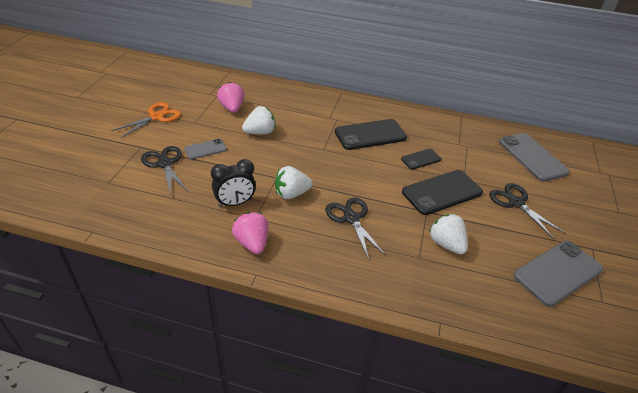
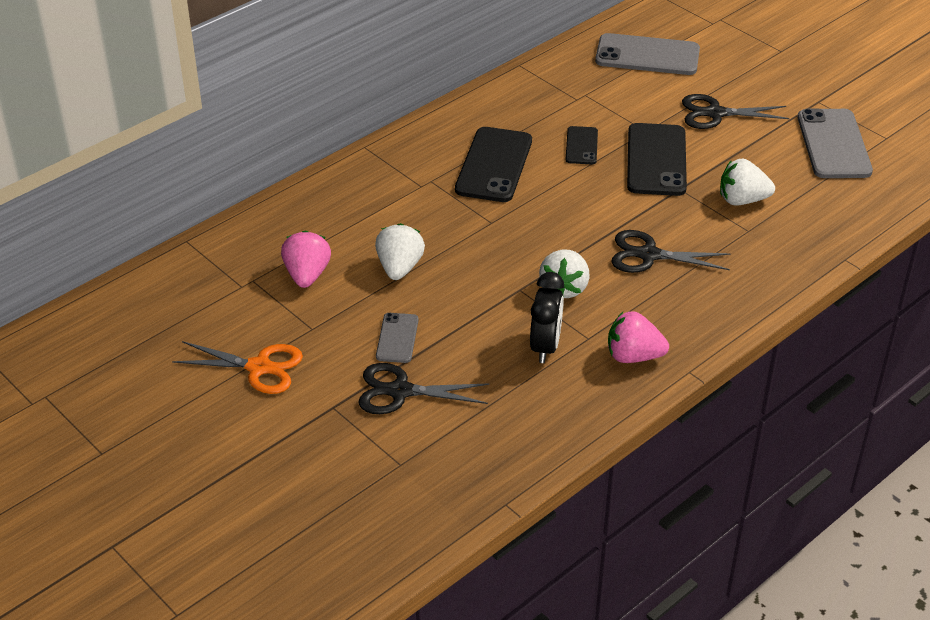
camera: 55 degrees left, 0 degrees up
orange scissors [111,102,181,139] -> orange scissors turned 120 degrees clockwise [172,341,303,394]
pink strawberry [217,82,244,113] -> pink strawberry turned 75 degrees clockwise [281,230,331,288]

